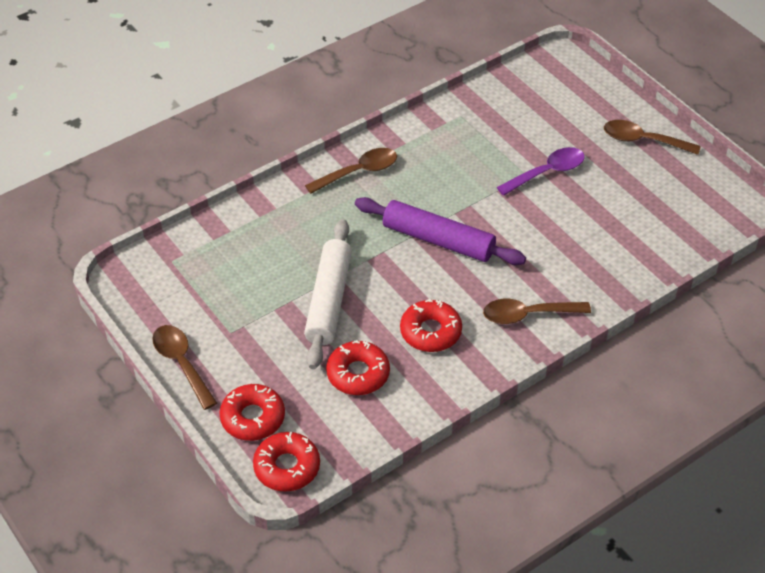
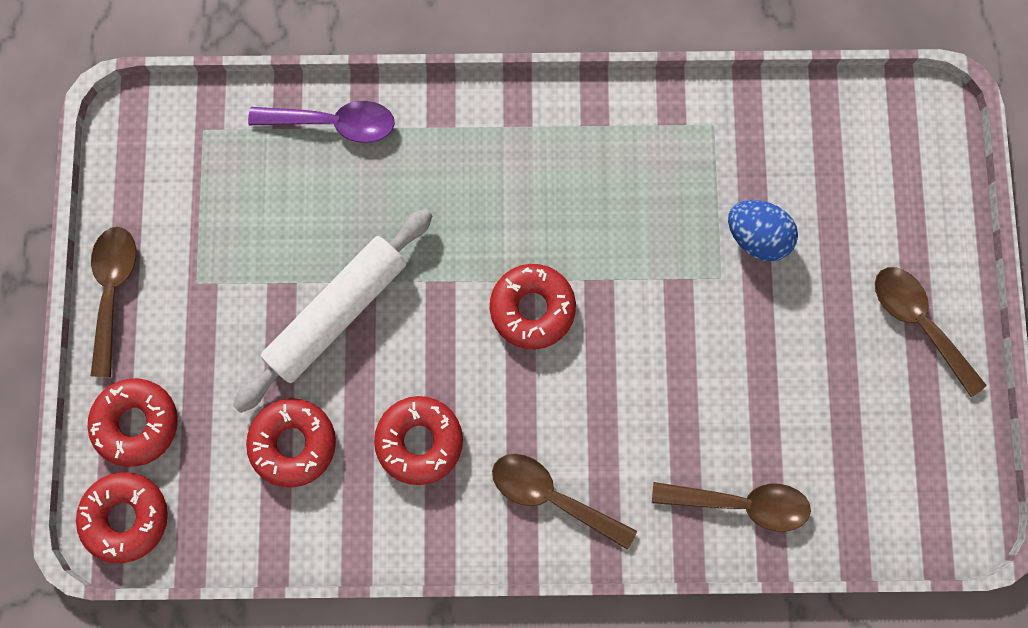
camera: 35 degrees right, 30 degrees up
brown spoon [305,148,397,194] -> brown spoon moved to [652,482,811,532]
purple rolling pin [355,197,526,265] -> red donut [490,264,576,349]
purple spoon [497,147,585,196] -> purple spoon moved to [248,101,395,143]
none -> blue egg [728,200,798,261]

